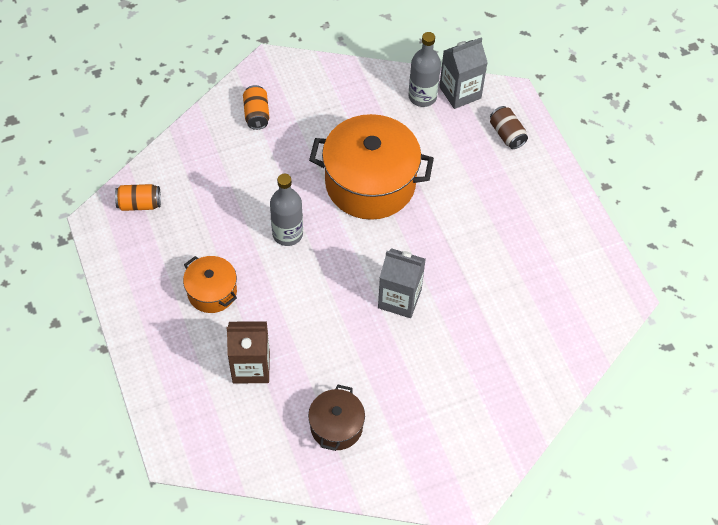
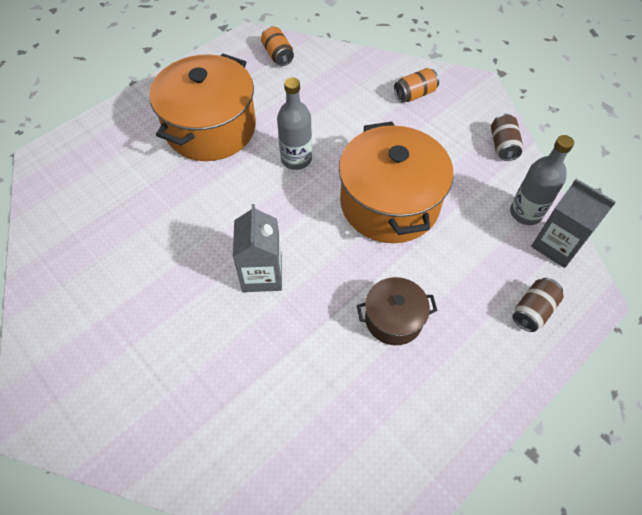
camera: 70 degrees right, 0 degrees up
orange pot [183,256,237,313] -> orange pot [149,54,256,161], size x1.94
brown carton [226,321,270,384] -> none
brown pot [308,385,365,451] -> brown pot moved to [357,277,438,345]
none -> brown can [491,114,523,161]

